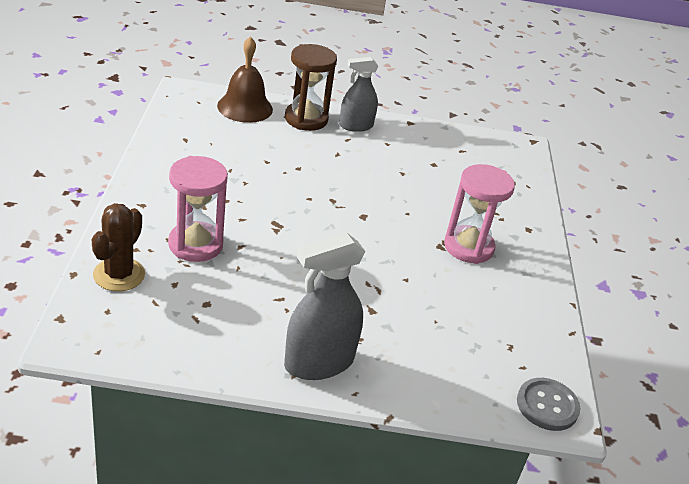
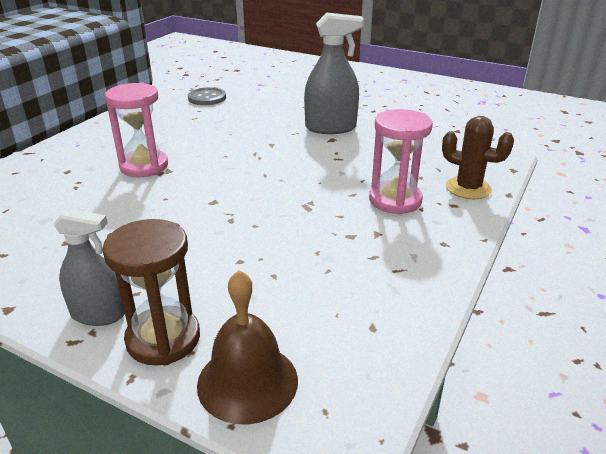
camera: 150 degrees left, 5 degrees down
brown cactus [92,203,145,292] -> brown cactus turned 75 degrees clockwise [442,116,514,199]

